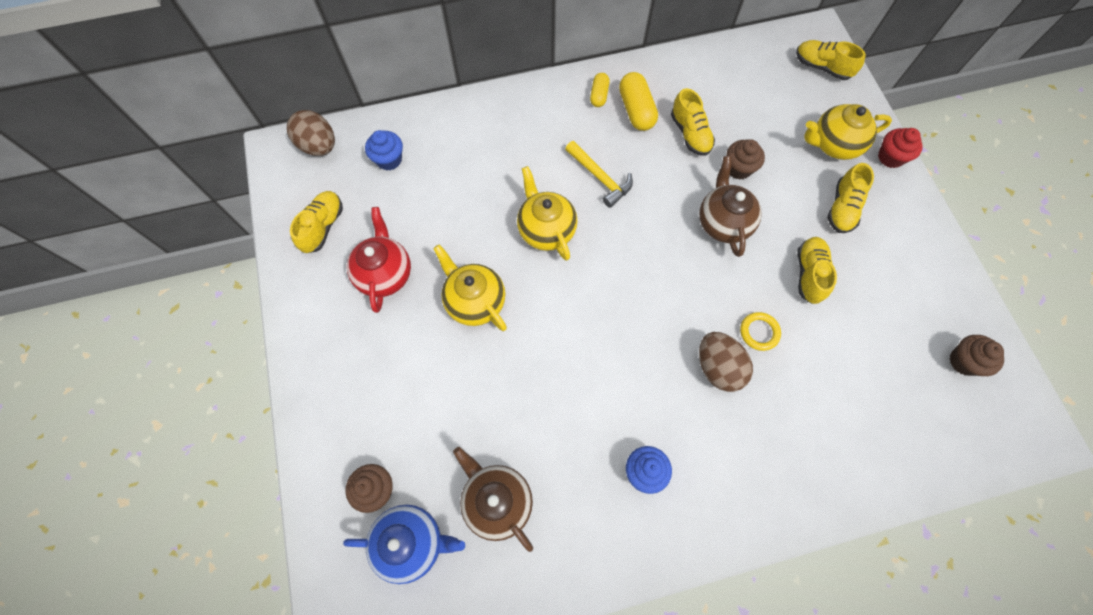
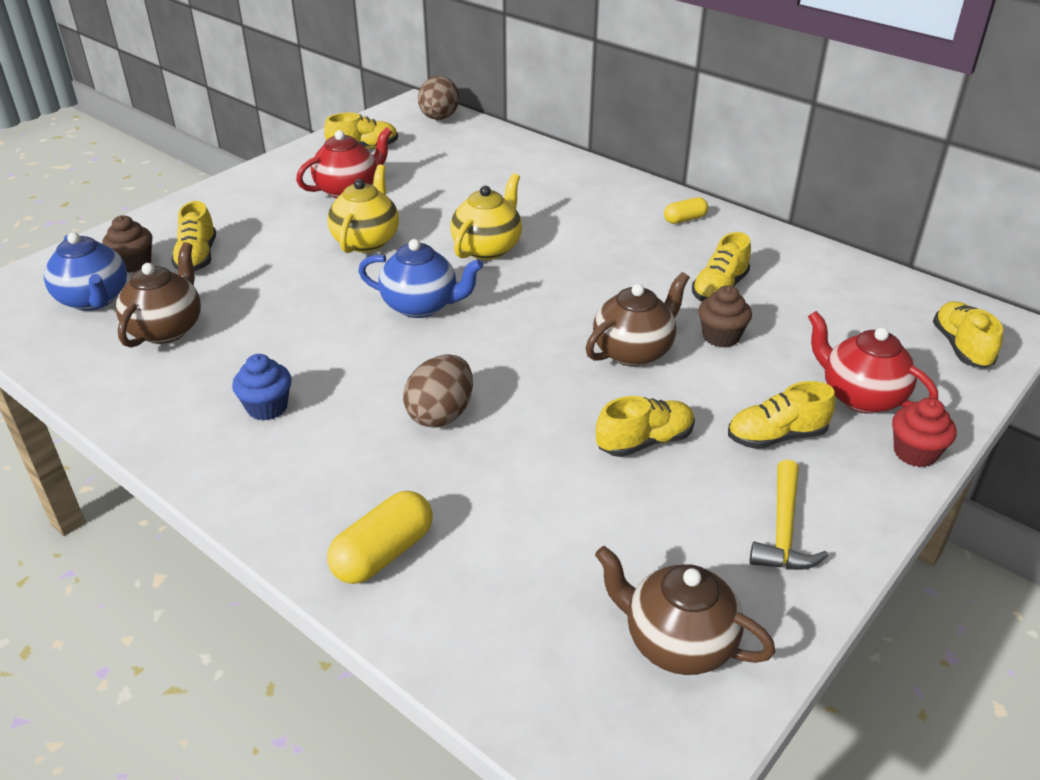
camera: 55 degrees right, 30 degrees down
blue cupcake [365,130,403,170] -> none
yellow hammer [565,141,633,208] -> yellow hammer moved to [750,460,828,570]
yellow capsule [619,72,658,131] -> yellow capsule moved to [327,491,432,584]
yellow ring [740,312,781,351] -> none
yellow teapot [804,104,892,160] -> red teapot [808,311,938,414]
brown cupcake [950,335,1004,376] -> brown teapot [595,546,775,675]
none -> yellow shoe [171,201,216,271]
none -> blue teapot [358,239,483,318]

